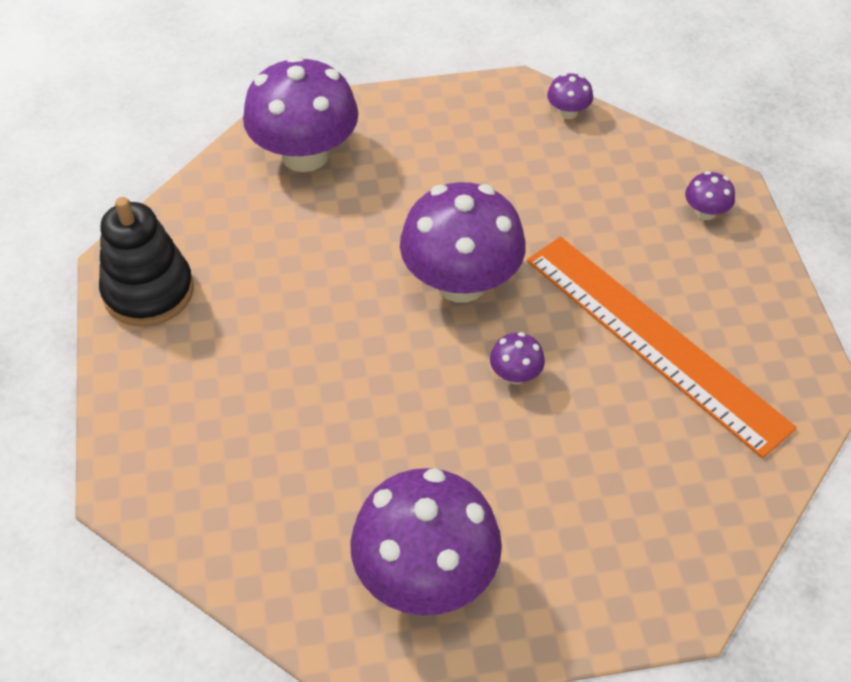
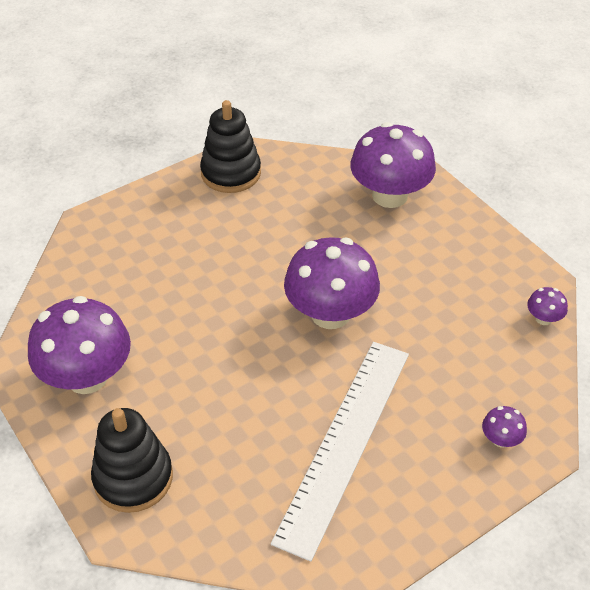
camera: 65 degrees right, 5 degrees down
purple mushroom [490,332,545,384] -> none
orange ruler [527,237,797,458] -> white ruler [271,342,409,562]
none -> black stacking toy [91,408,173,513]

